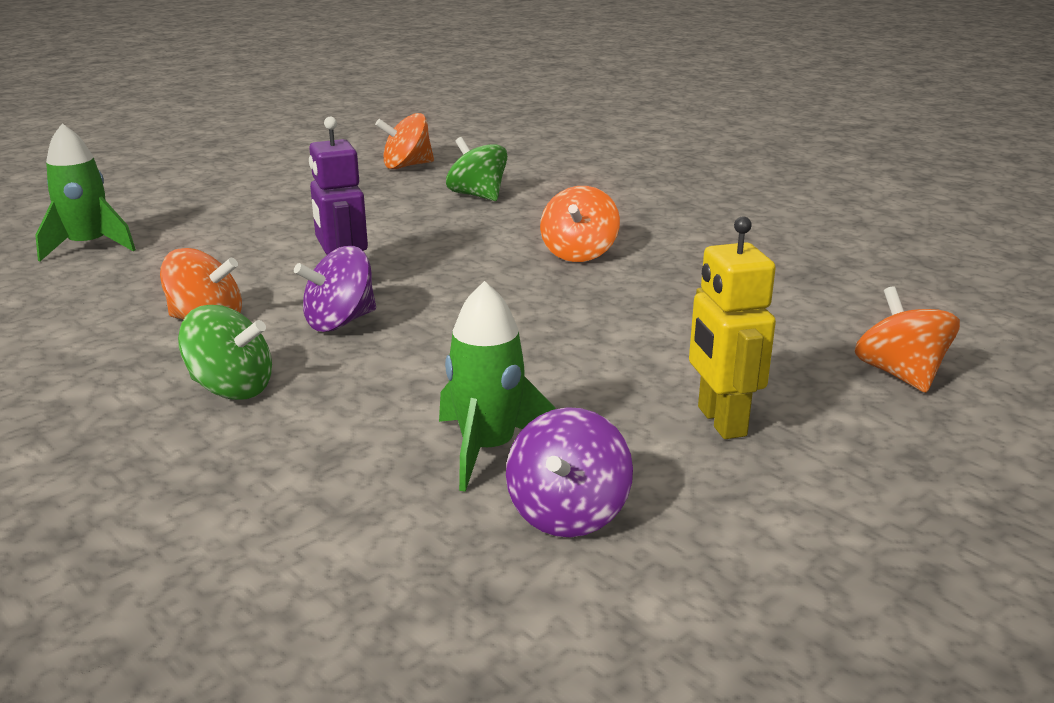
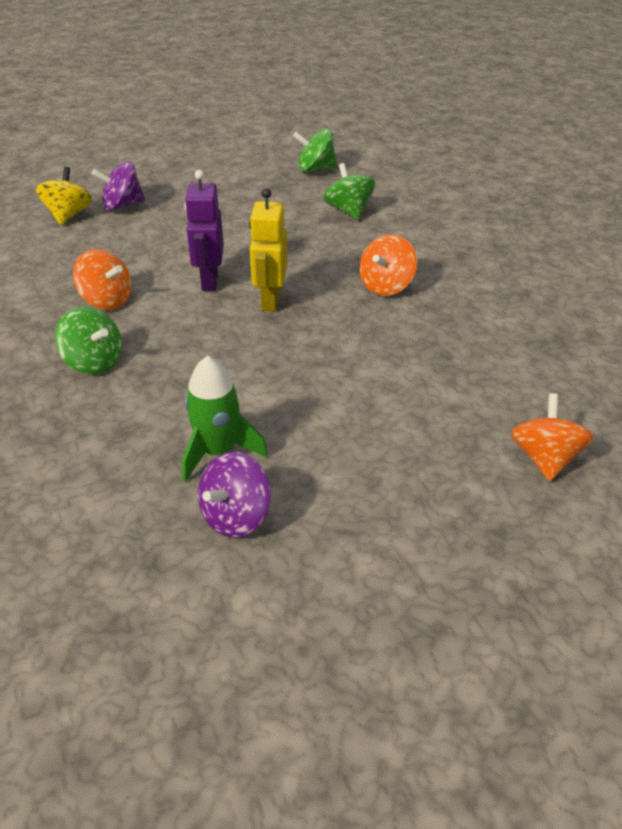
camera: 20 degrees right, 15 degrees up
green rocket [35,123,136,262] -> yellow spinning top [36,167,92,225]
purple spinning top [294,246,376,332] -> purple spinning top moved to [92,162,145,211]
orange spinning top [375,113,434,169] -> green spinning top [293,129,337,172]
yellow robot [689,216,776,439] -> yellow robot moved to [249,188,288,312]

